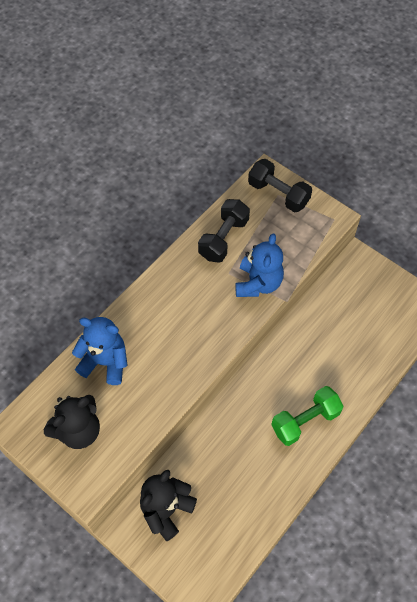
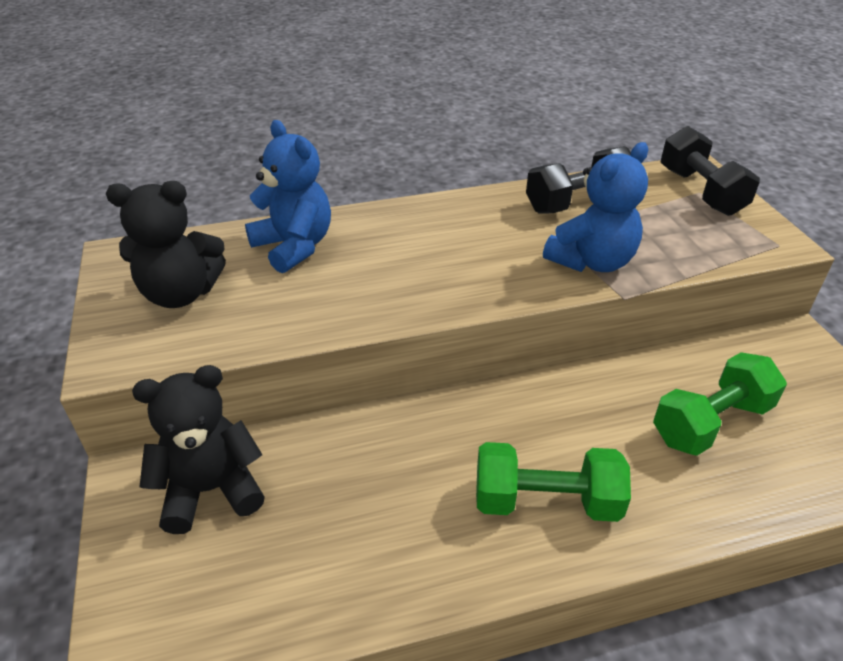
camera: 35 degrees right, 20 degrees down
none -> green dumbbell [653,352,787,456]

